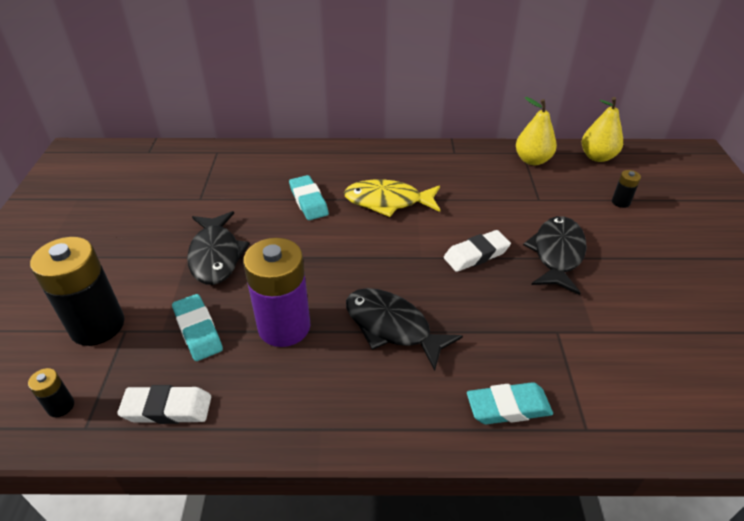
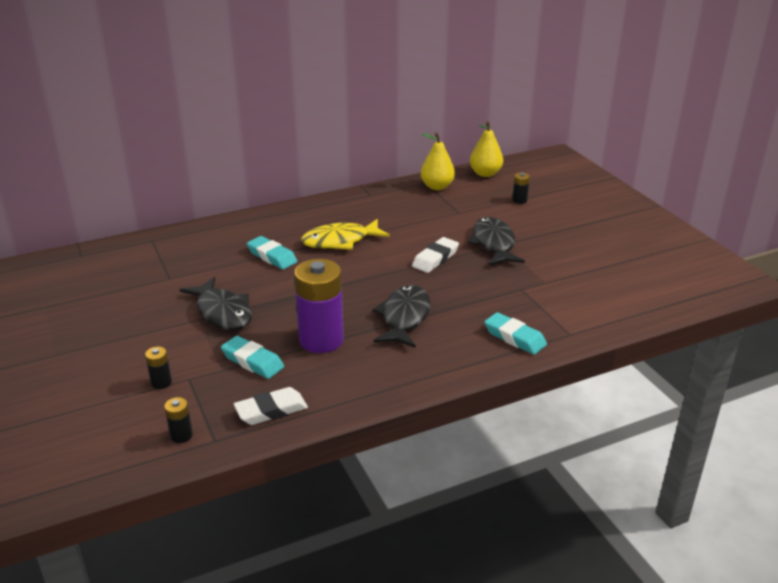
camera: 25 degrees left, 10 degrees down
black battery [30,237,124,346] -> black battery [145,347,172,389], size x0.43
black fish [346,288,463,371] -> black fish turned 90 degrees clockwise [372,285,431,348]
turquoise eraser [467,382,553,425] -> turquoise eraser turned 75 degrees clockwise [484,312,547,355]

